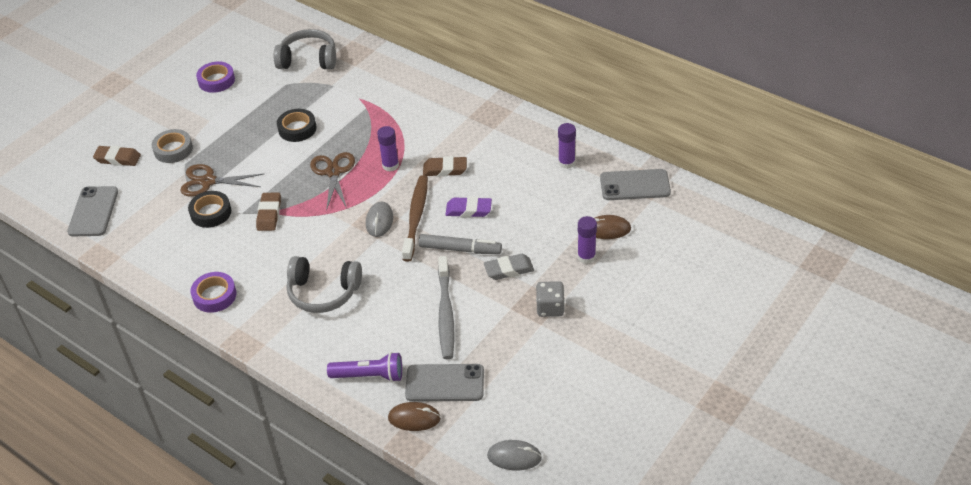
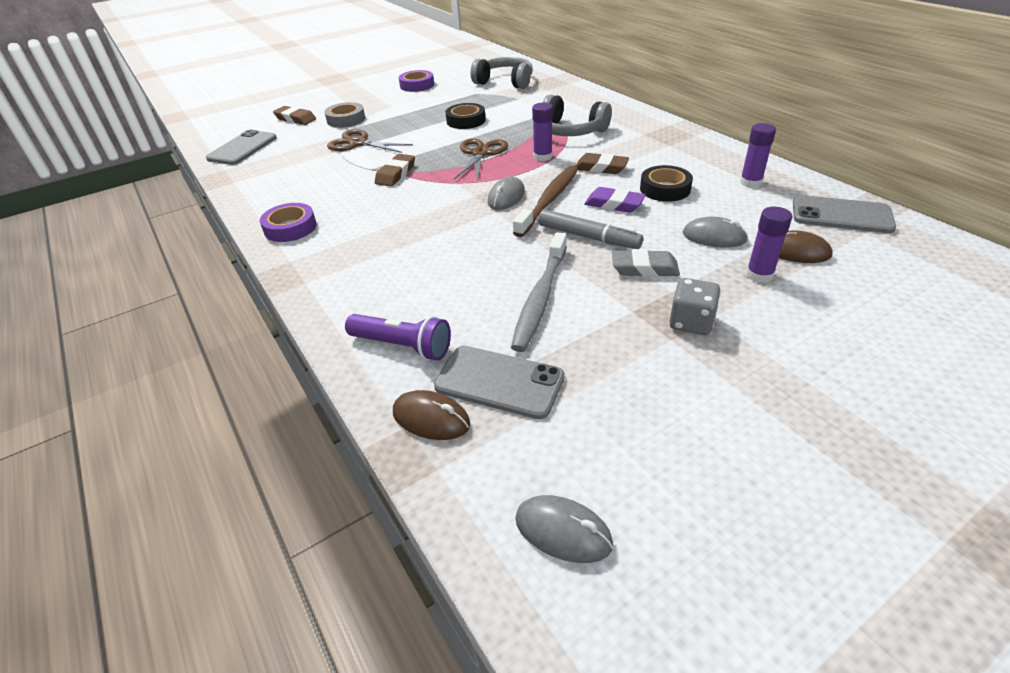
camera: 20 degrees right, 5 degrees down
black tape [188,191,231,228] -> black tape moved to [640,165,693,202]
grey headphones [287,256,362,313] -> grey headphones moved to [542,94,612,136]
none -> grey mouse [683,217,748,248]

